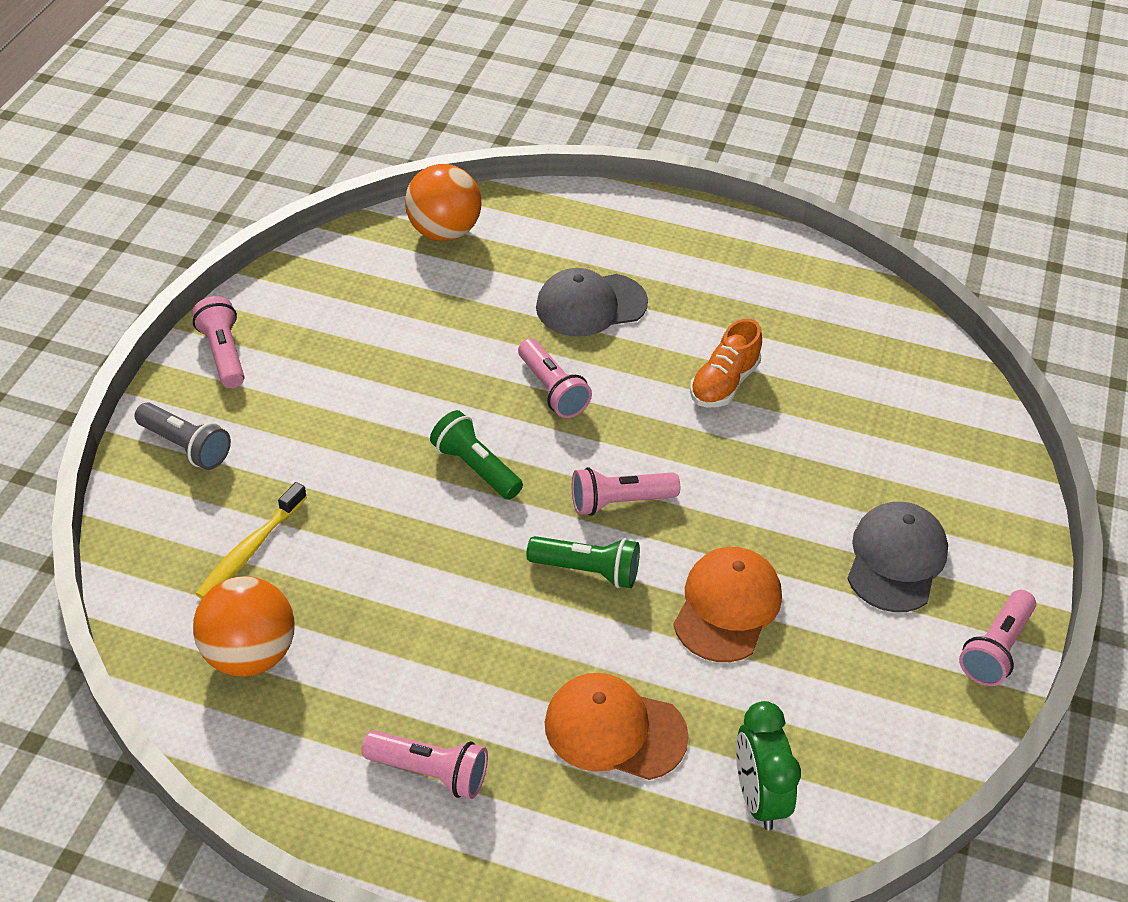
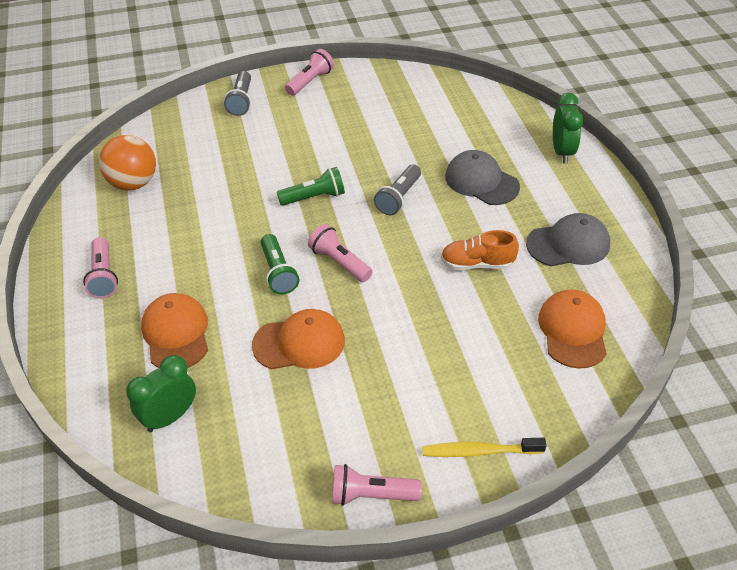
camera: 60 degrees right, 0 degrees up
yellow toothbrush [195,482,307,599] -> yellow toothbrush moved to [422,438,547,457]
orange ball [405,164,481,241] -> none
green flashlight [430,410,523,500] -> green flashlight turned 60 degrees clockwise [277,167,345,206]
pink flashlight [518,338,592,418] -> grey flashlight [374,164,421,215]
grey cap [847,502,948,612] -> grey cap moved to [526,213,610,267]
none -> orange cap [538,289,607,369]
none -> green clock [553,93,584,163]

